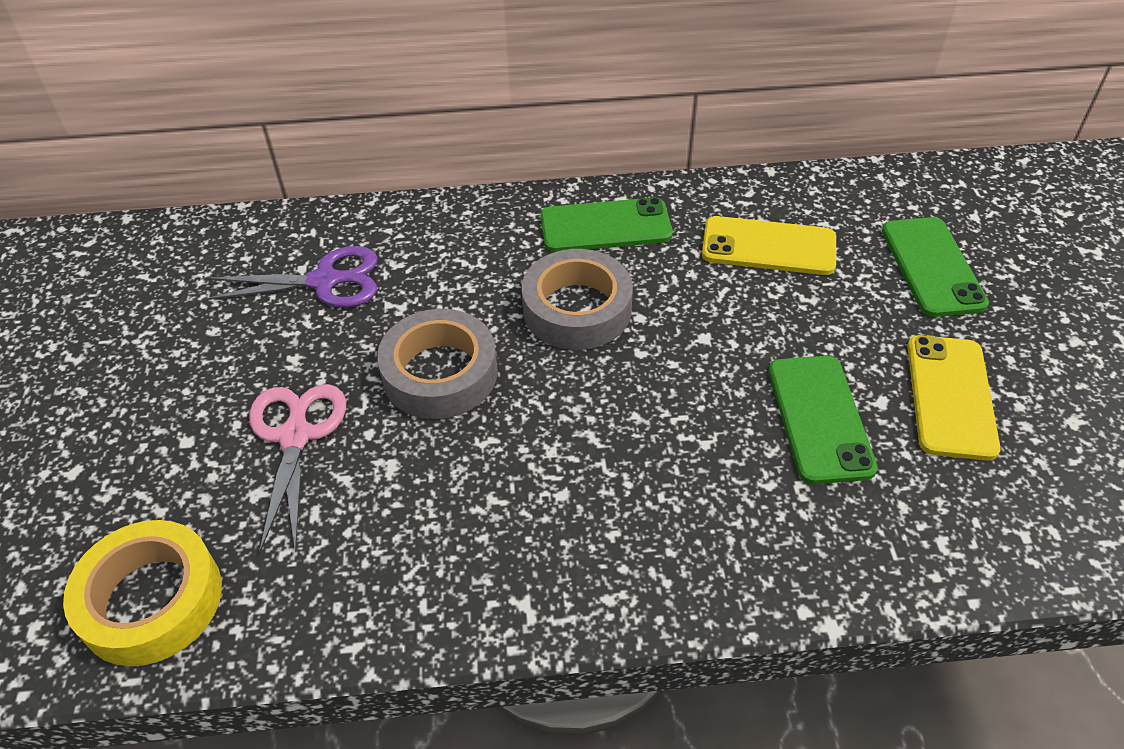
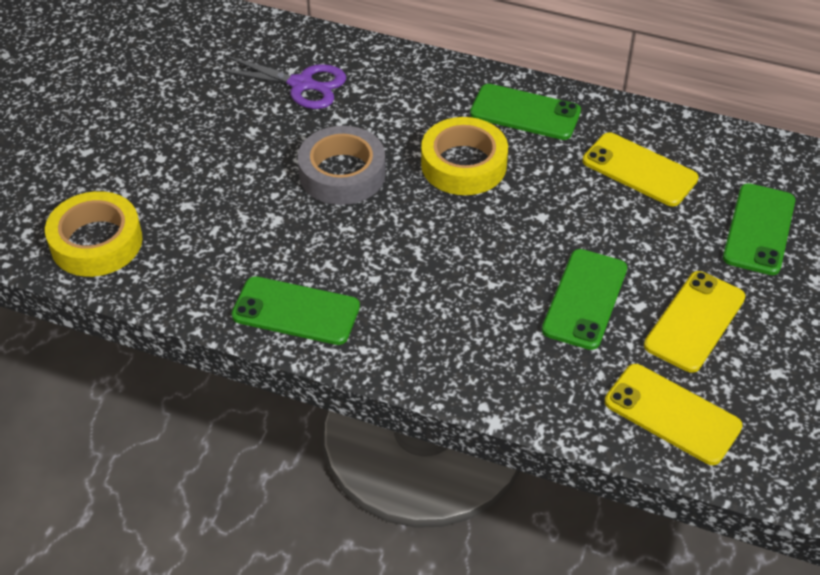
camera: 25 degrees right, 0 degrees up
pink scissors [249,384,346,553] -> none
grey tape [521,249,633,350] -> yellow tape [421,117,508,195]
none -> green phone [232,276,360,345]
none -> yellow phone [605,364,743,465]

